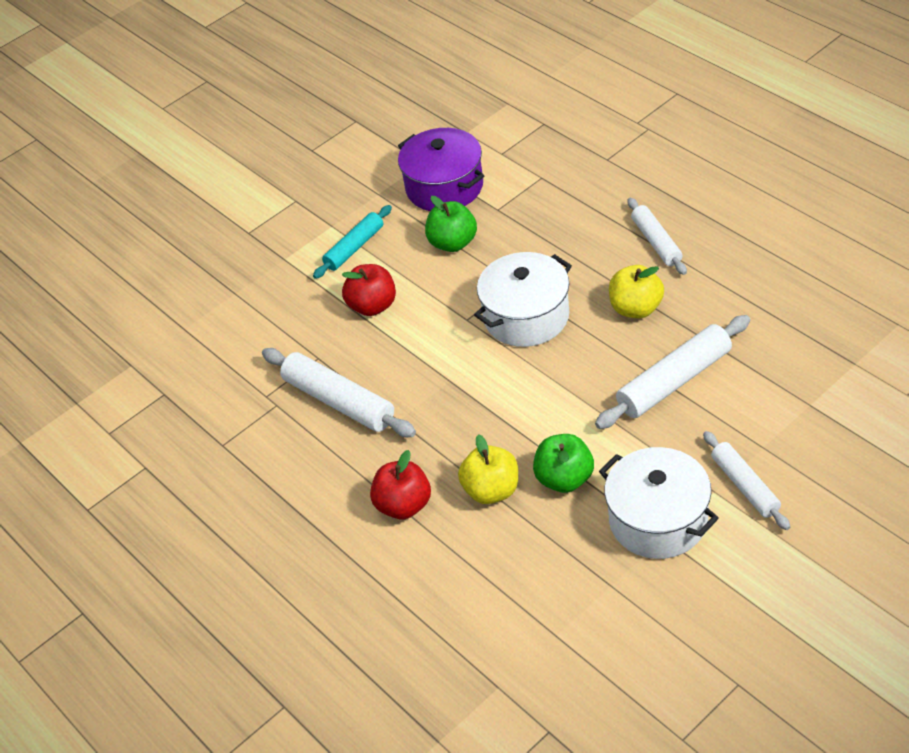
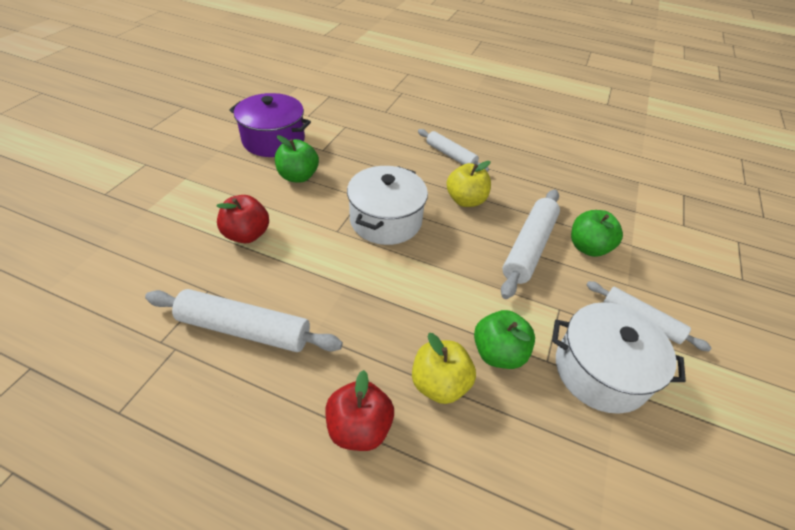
camera: 35 degrees left, 0 degrees up
turquoise rolling pin [313,205,392,279] -> none
none -> green apple [571,210,623,257]

